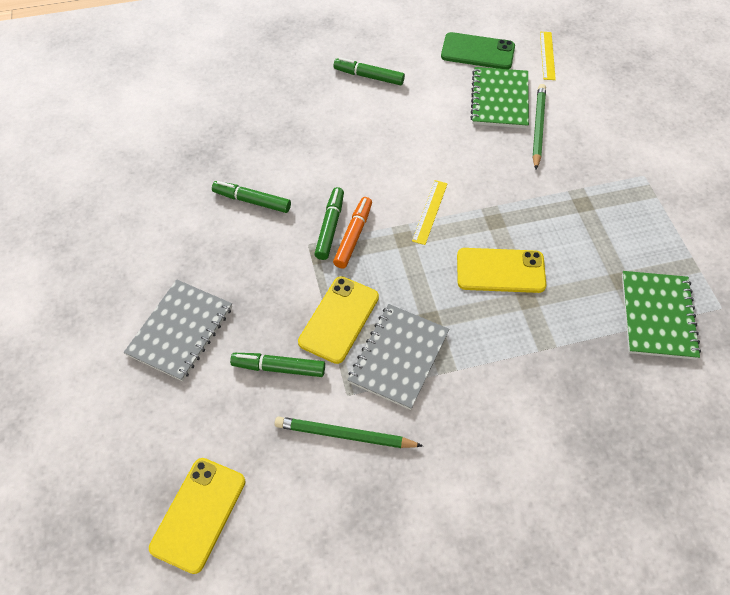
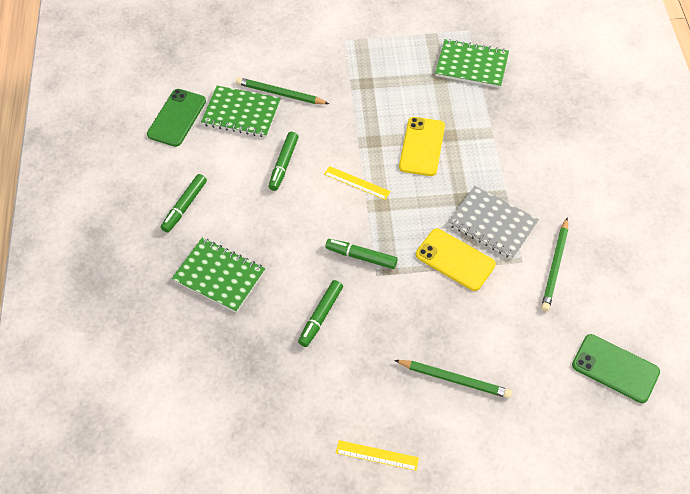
camera: 80 degrees left, 0 degrees up
grey notebook [124,280,232,381] -> green pencil [394,360,512,399]
yellow phone [149,458,246,574] -> green phone [572,334,660,403]
green marker [230,353,325,377] -> green marker moved to [268,132,299,191]
orange marker [333,197,372,269] -> none
yellow ruler [540,32,556,80] -> yellow ruler moved to [336,440,419,471]
none -> green notebook [172,238,265,313]

